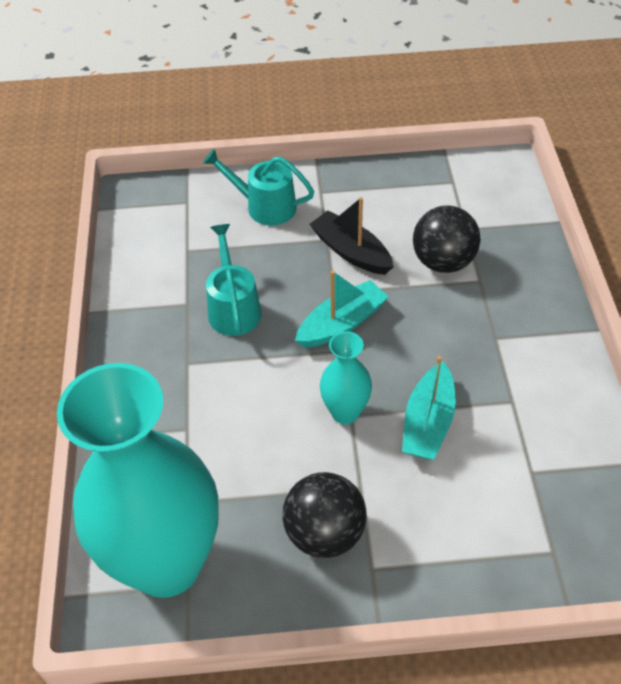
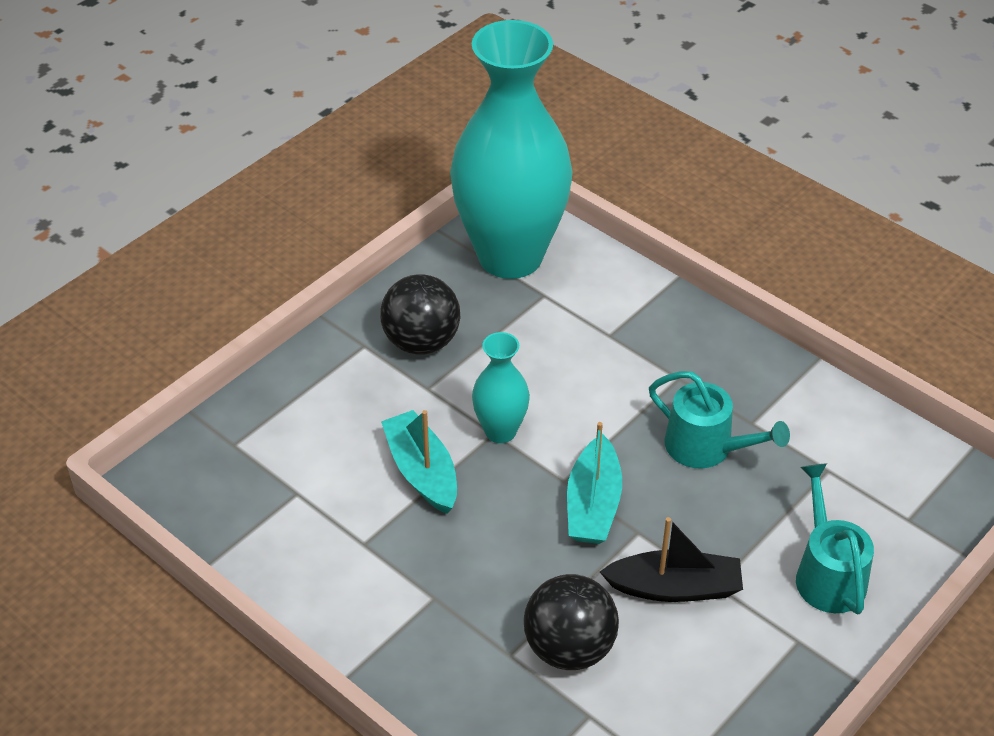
camera: 135 degrees right, 5 degrees down
turquoise watering can [203,149,314,225] -> turquoise watering can turned 75 degrees counterclockwise [796,463,874,614]

